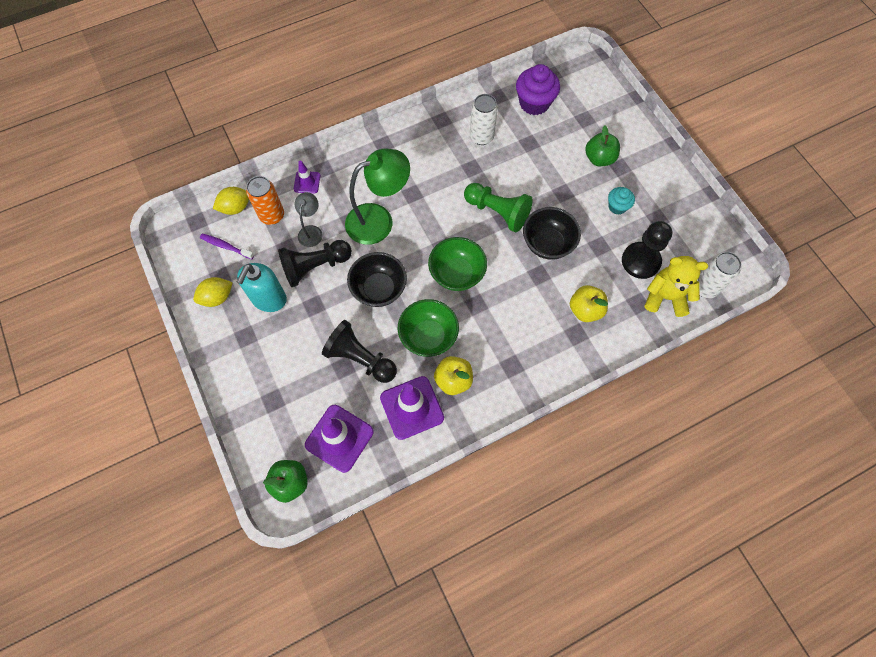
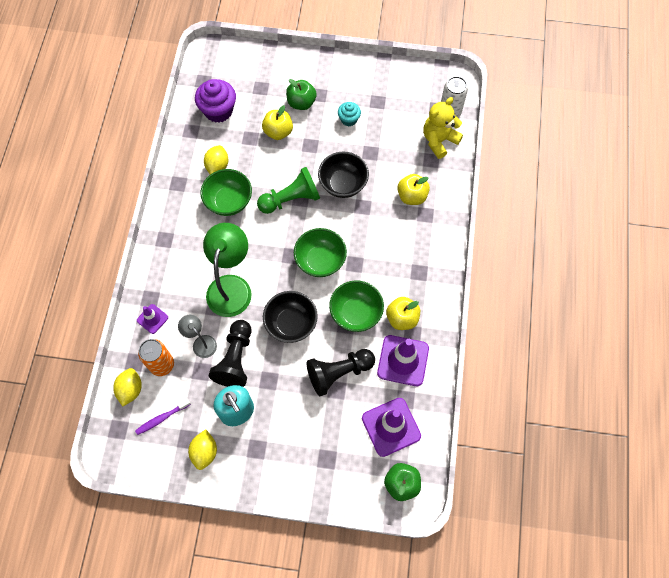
camera: 55 degrees left, 0 degrees up
white can [470,94,498,145] -> yellow lemon [204,145,228,174]
black pawn [622,221,672,279] -> none
none -> green bowl [201,169,252,216]
none -> yellow apple [262,105,293,140]

